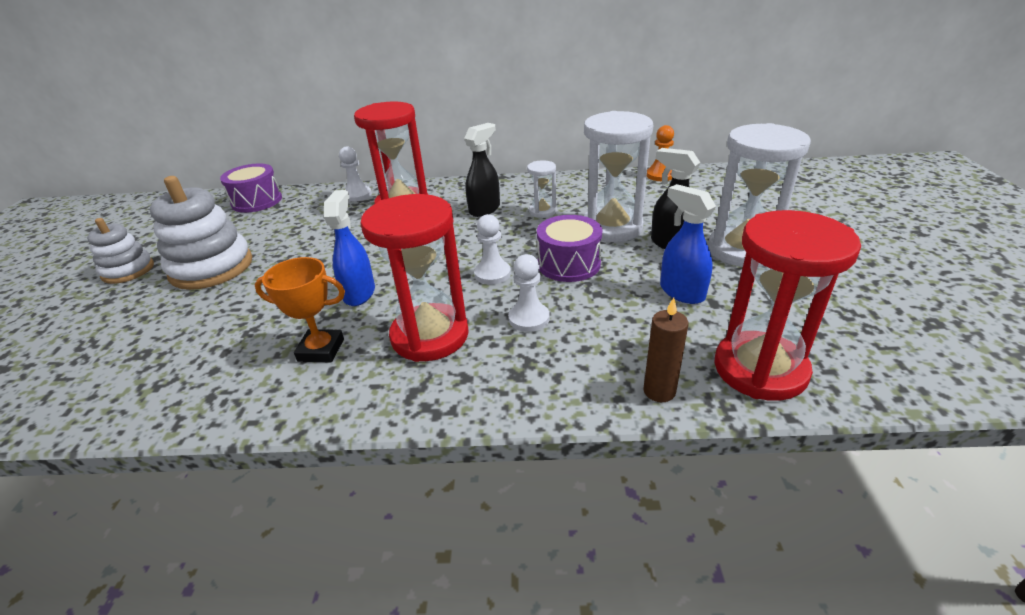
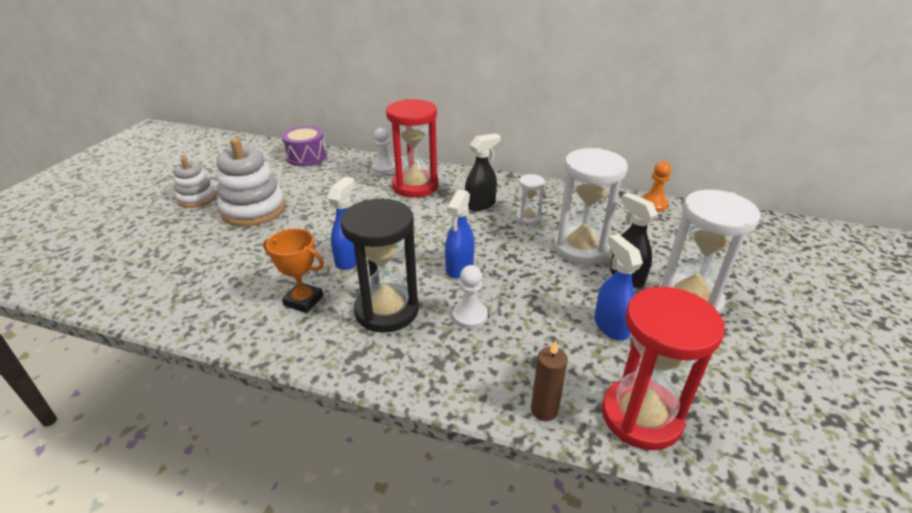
camera: 15 degrees right, 0 degrees up
red hourglass [361,194,469,362] -> black hourglass [340,199,419,333]
white pawn [474,214,511,285] -> blue spray bottle [445,189,475,278]
purple drum [537,215,602,282] -> none

